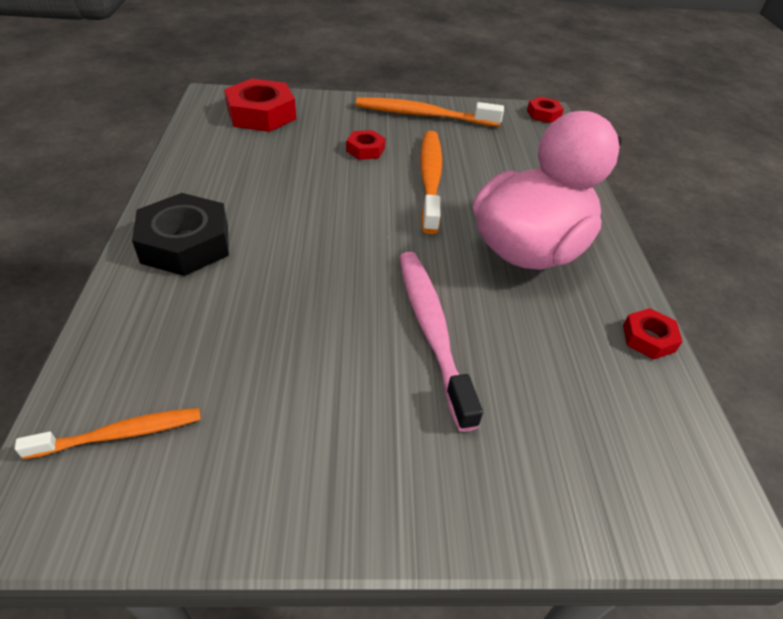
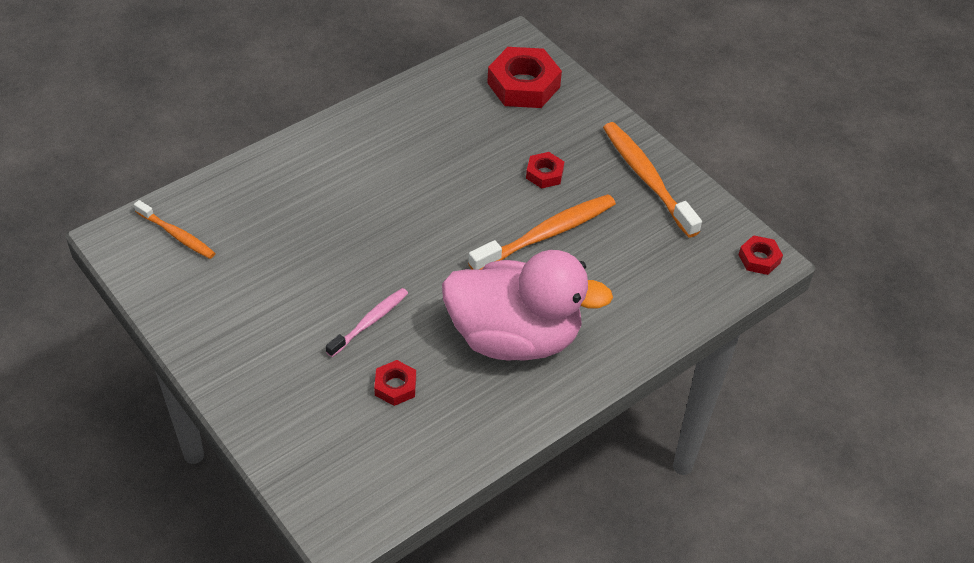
camera: 55 degrees right, 5 degrees up
black nut [132,193,229,276] -> none
pink toothbrush [399,252,483,432] -> pink toothbrush [326,288,408,357], size x0.60
red nut [623,308,683,359] -> red nut moved to [374,360,416,406]

